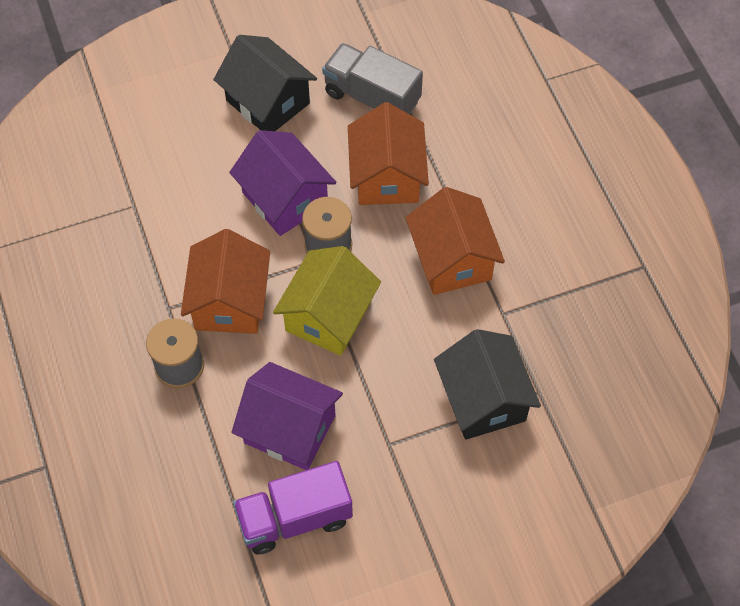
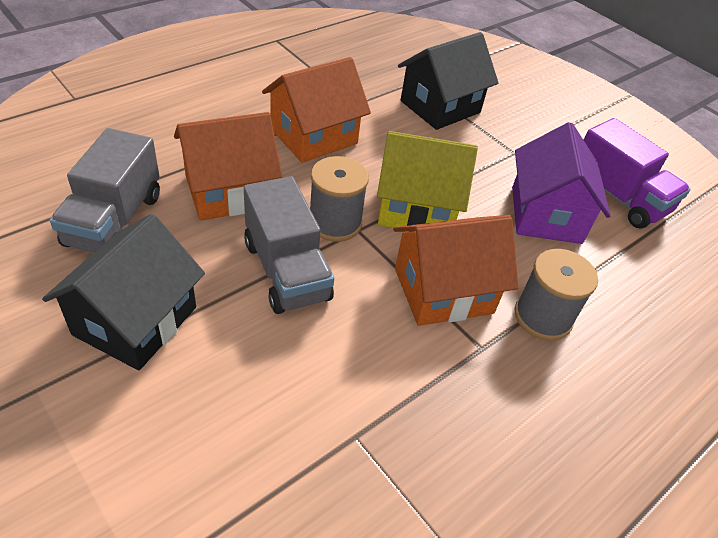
camera: 115 degrees left, 15 degrees down
purple house [230,130,336,236] -> grey truck [244,176,334,314]

